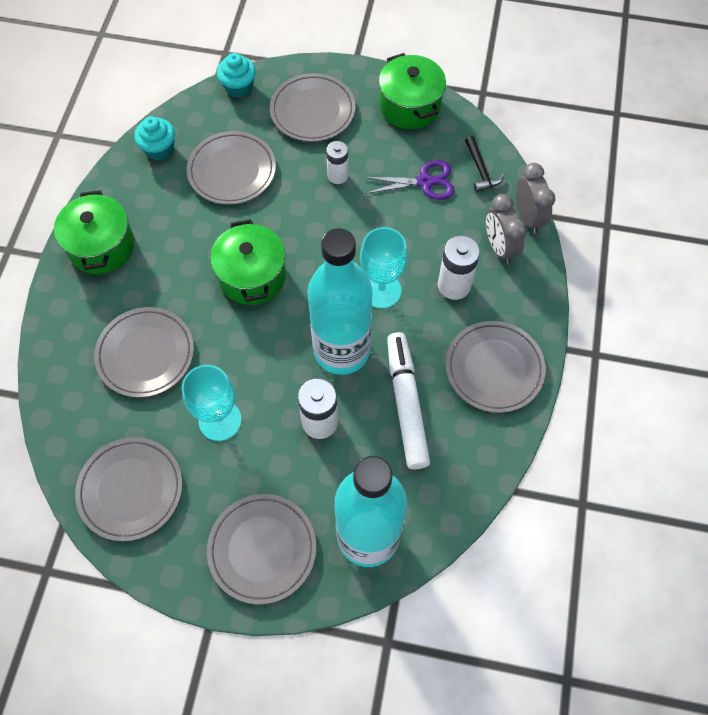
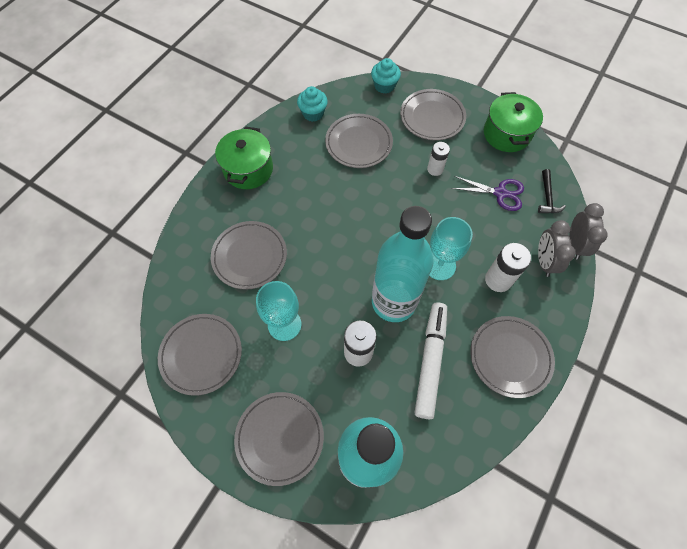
camera: 20 degrees right, 0 degrees up
green pot [210,219,286,305] -> none

